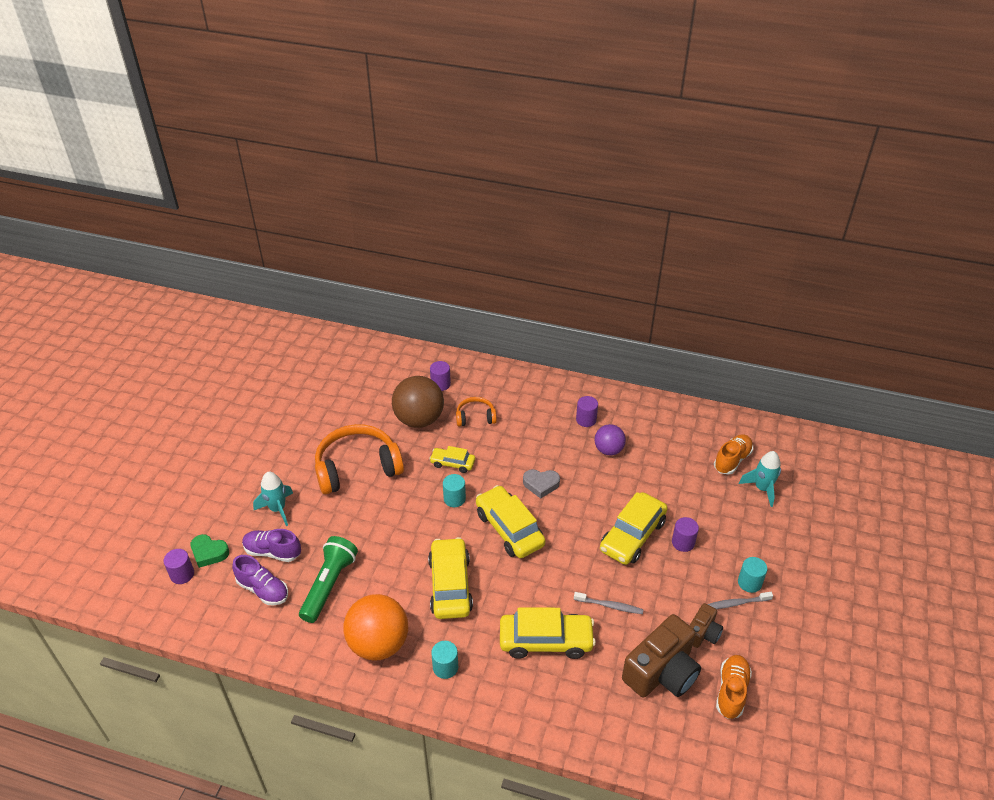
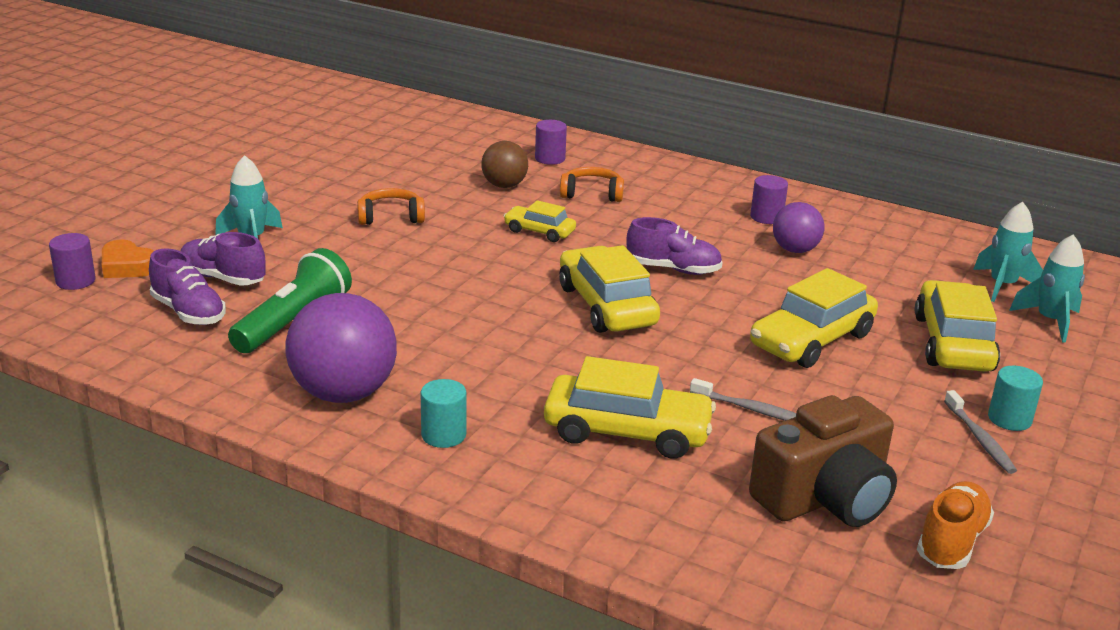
camera: 10 degrees right, 15 degrees down
green heart [191,534,229,568] -> orange heart [102,240,154,278]
orange headphones [315,424,404,494] -> orange headphones [357,188,425,225], size x0.50
orange ball [343,594,408,661] -> purple ball [285,293,397,403]
brown ball [392,376,444,428] -> brown ball [481,141,528,188], size x0.58
yellow car [428,537,473,619] -> yellow car moved to [915,280,1000,372]
turquoise cylinder [443,474,466,507] -> none
grey heart [523,469,560,499] -> purple shoe [627,217,723,275]
purple cylinder [672,517,699,552] -> none
brown camera [689,603,723,648] -> none
grey toothbrush [708,592,773,609] -> grey toothbrush turned 105 degrees counterclockwise [944,390,1017,474]
orange shoe [714,435,753,475] -> turquoise rocket [973,202,1043,302]

